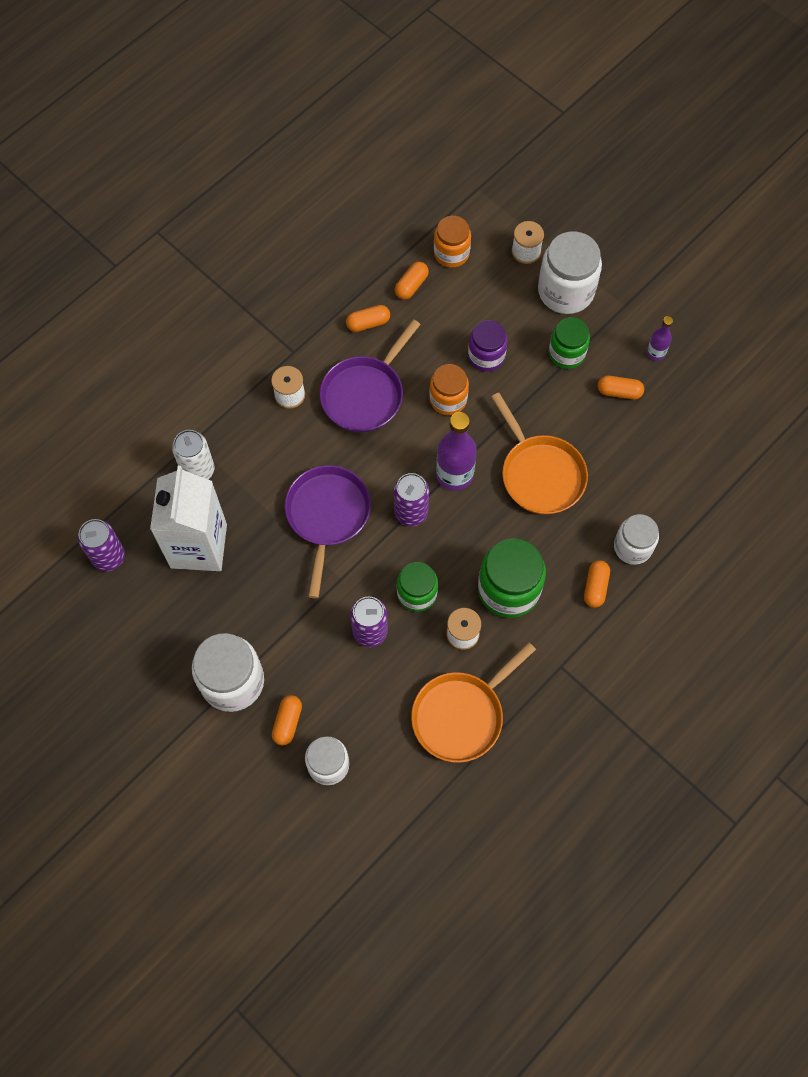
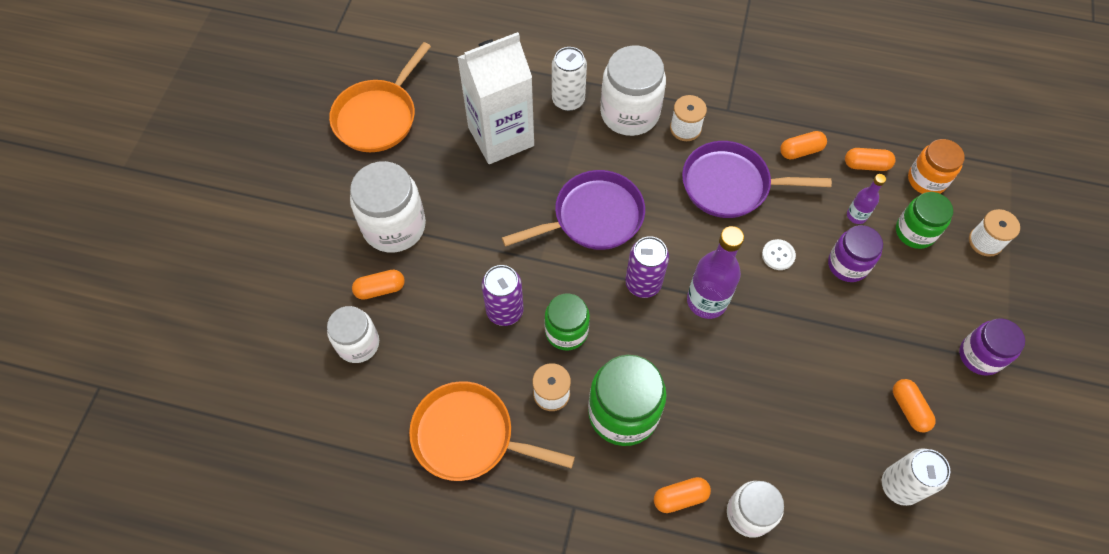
camera: 60 degrees right, 5 degrees down
purple can [78,519,125,571] -> none
orange capsule [346,305,390,332] -> orange capsule turned 60 degrees counterclockwise [780,131,827,160]
orange jar [429,364,469,415] -> white button [762,239,796,270]
orange pan [491,393,588,515] -> orange pan moved to [329,42,431,152]
white jar [538,232,602,314] -> white jar moved to [600,46,666,136]
green jar [549,317,590,369] -> green jar moved to [896,192,953,249]
purple bottle [647,316,673,361] -> purple bottle moved to [847,174,886,224]
none -> white can [882,448,950,506]
none -> purple jar [959,318,1025,376]

